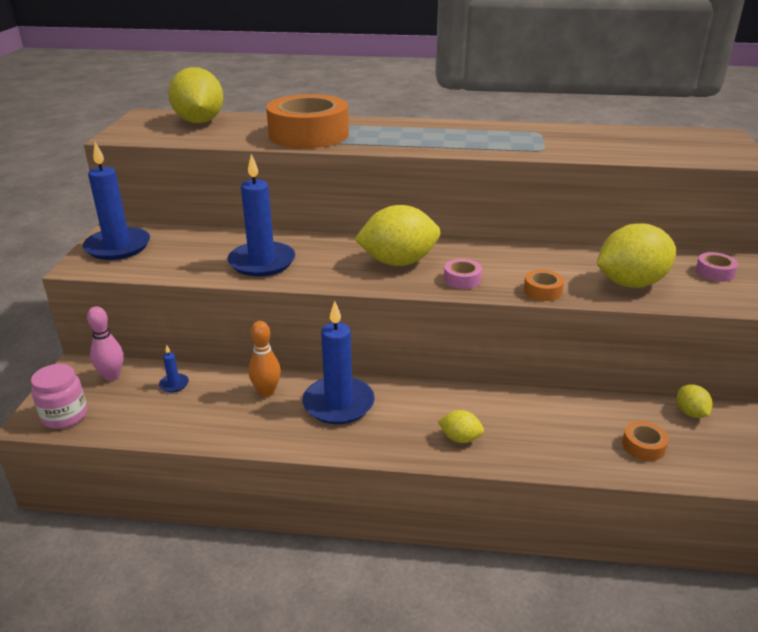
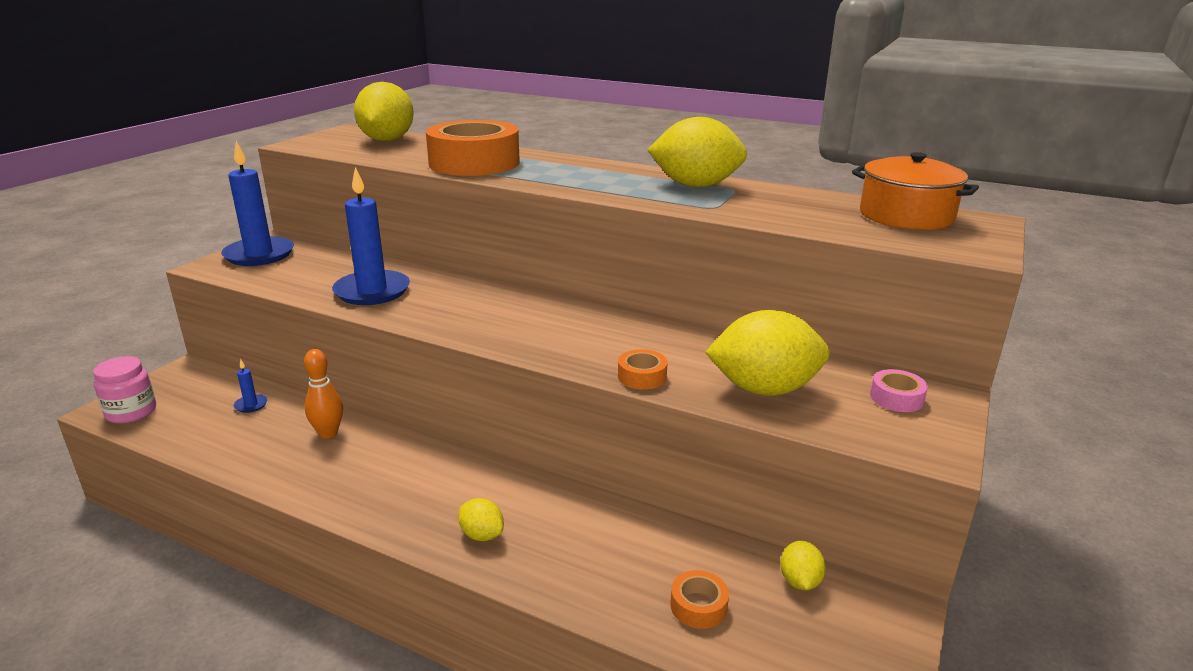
camera: 20 degrees right, 5 degrees down
pink bowling pin [87,306,124,381] -> none
blue candle [302,301,375,424] -> none
yellow lemon [354,205,440,266] -> yellow lemon moved to [647,117,748,187]
pink tape [444,259,482,289] -> none
none -> orange pot [852,152,979,230]

